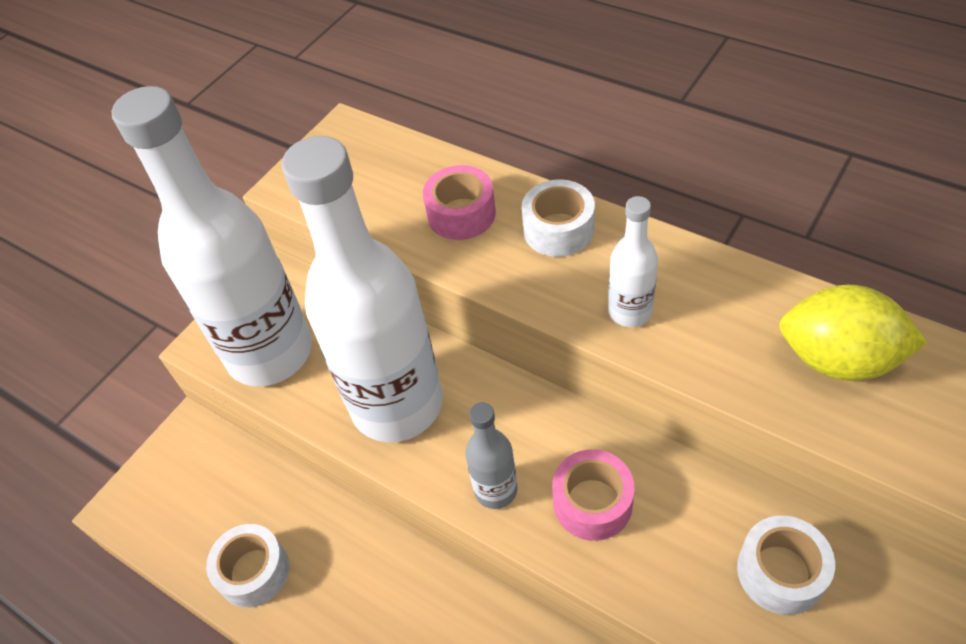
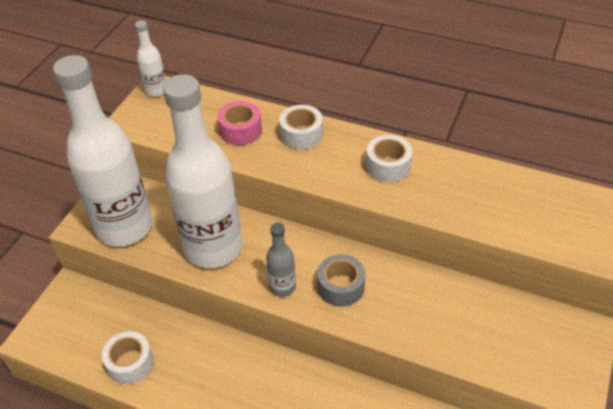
camera: 15 degrees left, 5 degrees down
pink tape [552,449,635,541] -> grey tape [317,254,365,307]
white bottle [608,196,658,327] -> white bottle moved to [135,20,166,97]
white tape [737,516,835,615] -> white tape moved to [366,135,413,182]
yellow lemon [779,285,927,381] -> none

